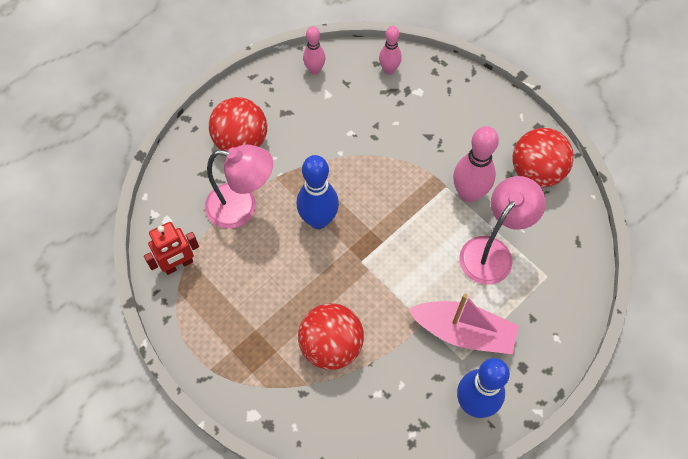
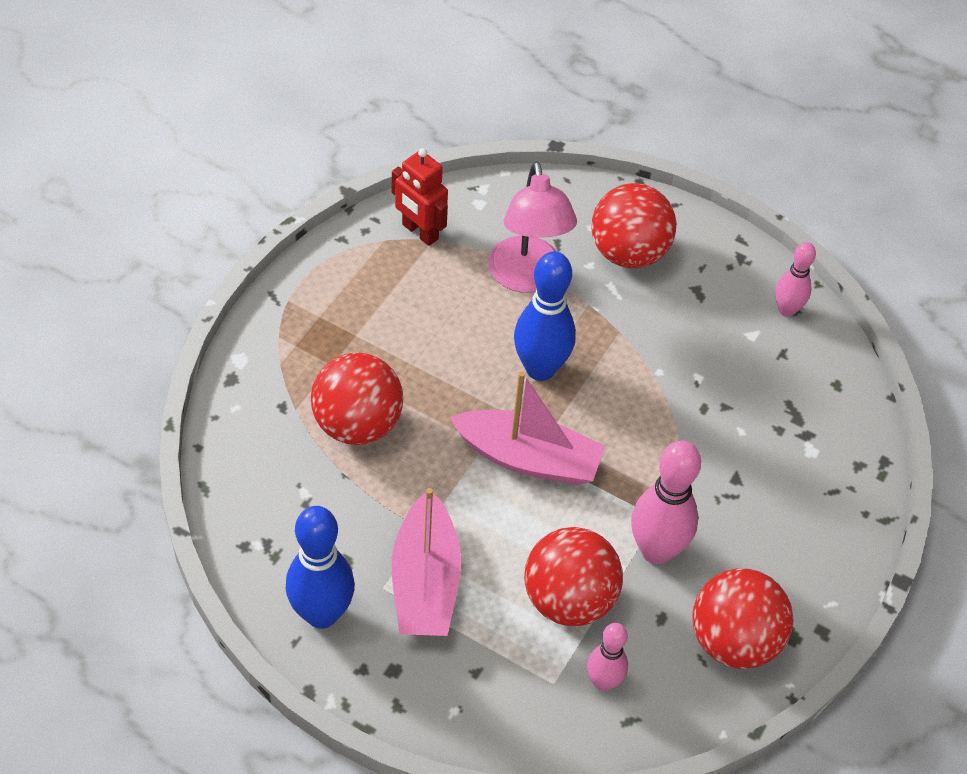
camera: 70 degrees right, 10 degrees down
pink bowling pin [379,26,402,75] -> pink bowling pin moved to [587,623,628,691]
pink lamp [459,176,546,285] -> red ball [524,527,623,626]
none -> pink boat [449,371,605,485]

